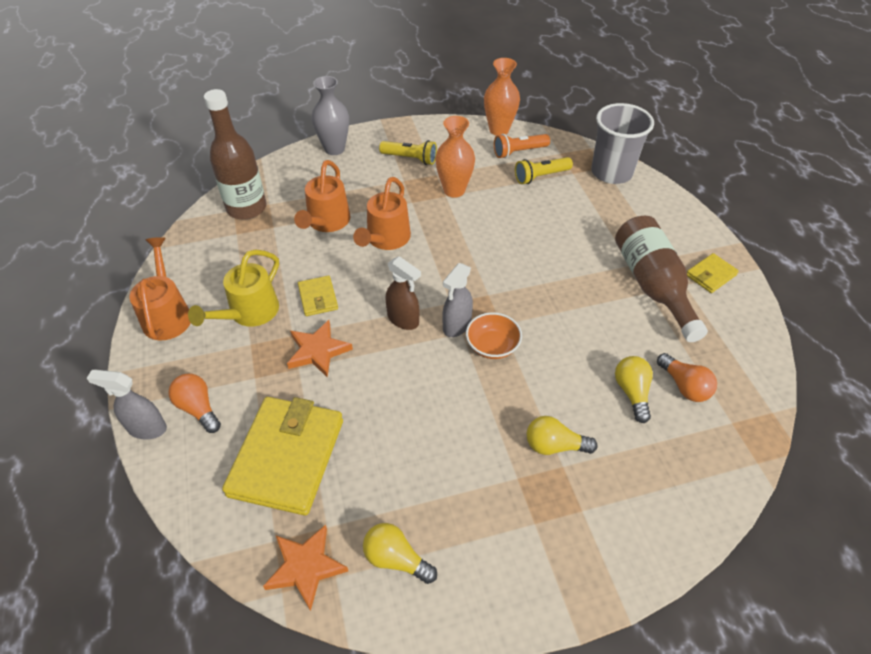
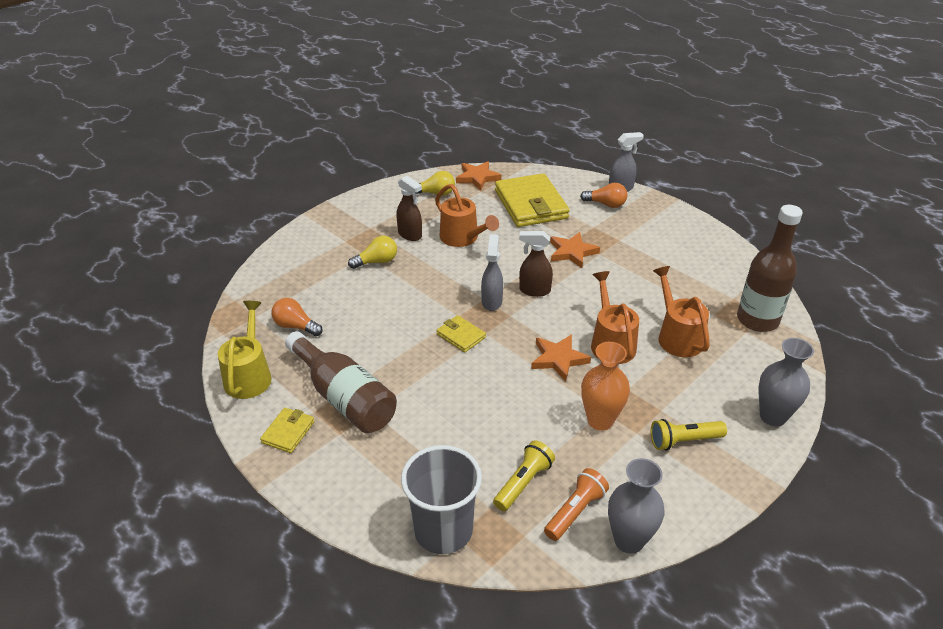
camera: 150 degrees right, 10 degrees down
orange watering can [130,237,190,341] -> orange watering can moved to [435,184,499,247]
yellow watering can [188,249,279,327] -> yellow watering can moved to [218,301,272,399]
yellow wallet [298,276,338,316] -> yellow wallet moved to [436,315,486,353]
orange bowl [466,312,522,359] -> none
orange vase [484,58,520,136] -> grey vase [608,458,664,554]
yellow light bulb [615,356,653,423] -> none
none -> brown spray bottle [396,176,422,241]
none -> orange star [531,334,591,382]

